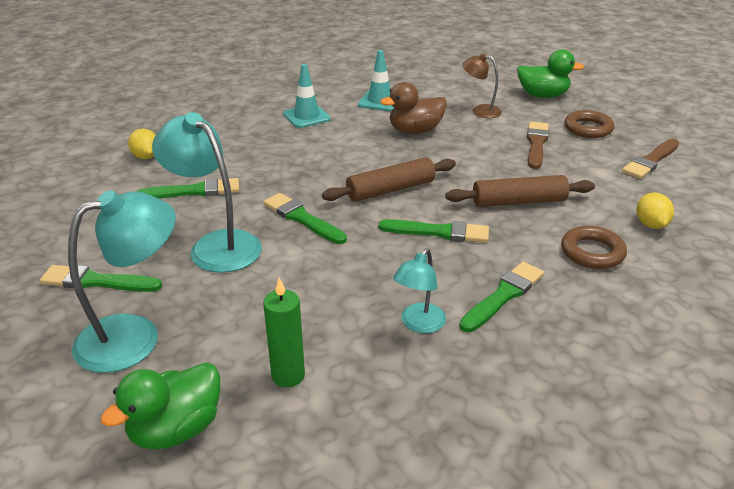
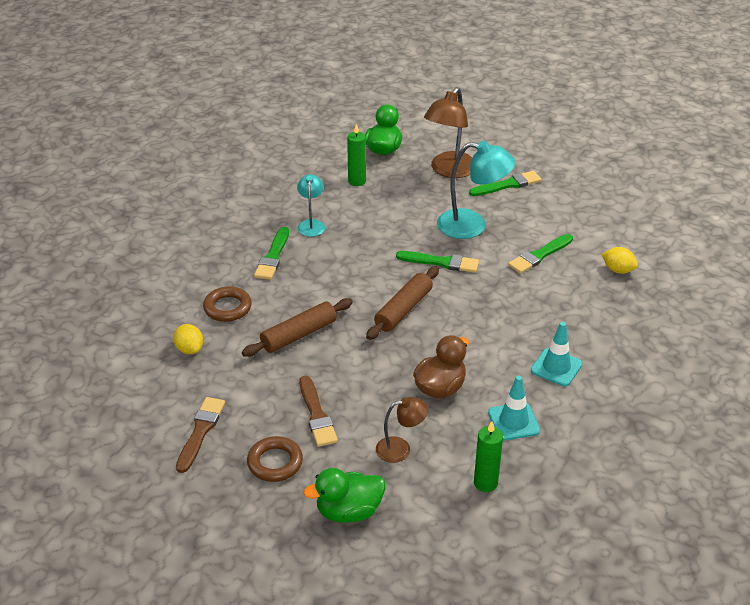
camera: 150 degrees right, 5 degrees up
turquoise lamp [68,190,176,373] -> brown lamp [424,87,472,178]
green brush [378,219,489,243] -> none
none -> green candle [474,421,503,492]

